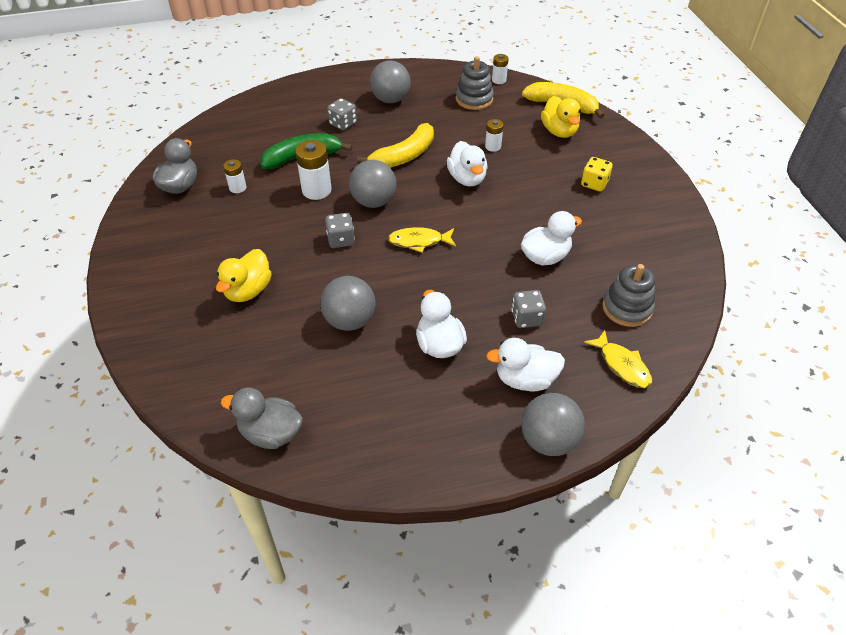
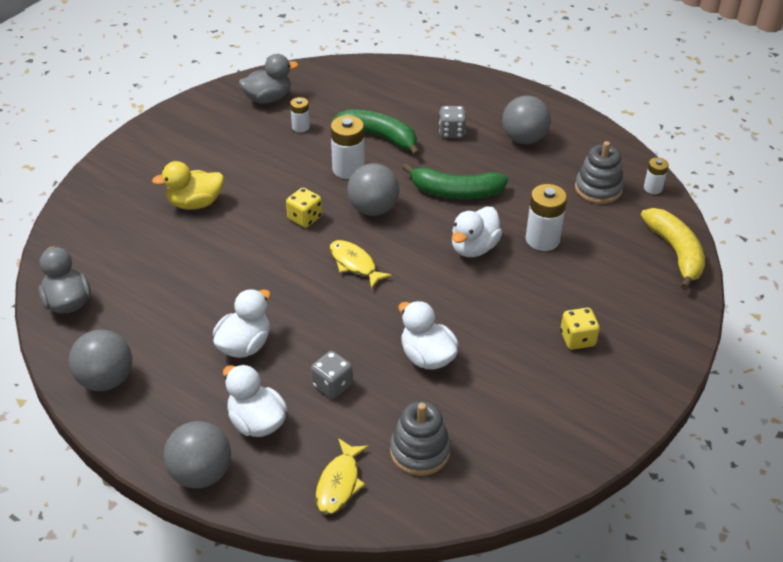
camera: 50 degrees right, 5 degrees down
grey ball [320,276,376,331] -> grey ball moved to [69,330,133,391]
grey dice [325,213,355,248] -> yellow dice [286,188,322,228]
yellow banana [357,123,434,167] -> green banana [402,163,508,199]
white battery [485,119,503,152] -> white battery [526,184,567,251], size x1.73
white duck [521,211,582,266] -> white duck turned 150 degrees counterclockwise [399,301,459,369]
yellow duck [541,96,581,138] -> none

